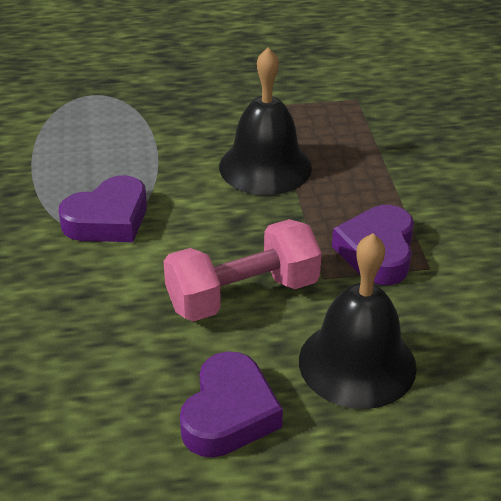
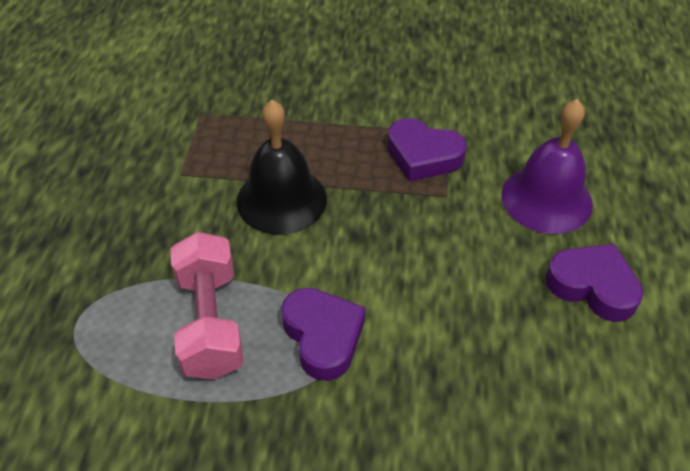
camera: 75 degrees left, 10 degrees up
pink dumbbell [164,219,322,321] -> pink dumbbell moved to [170,232,244,380]
black bell [299,233,417,409] -> purple bell [501,99,593,234]

